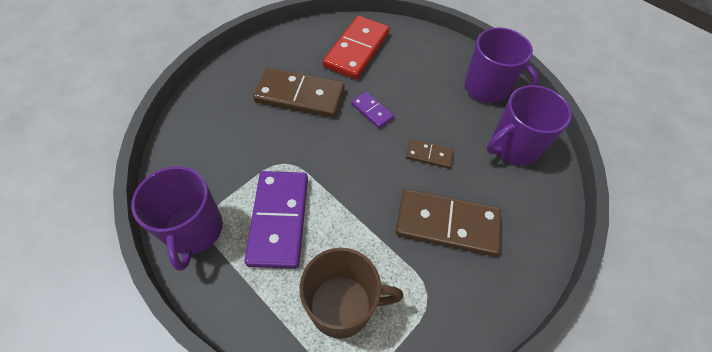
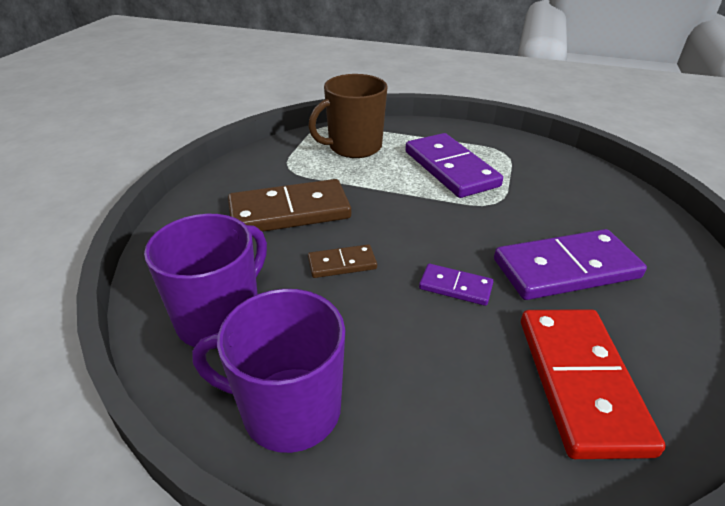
camera: 155 degrees right, 20 degrees down
purple mug [131,166,223,271] -> none
brown domino [253,68,345,118] -> purple domino [494,229,647,300]

